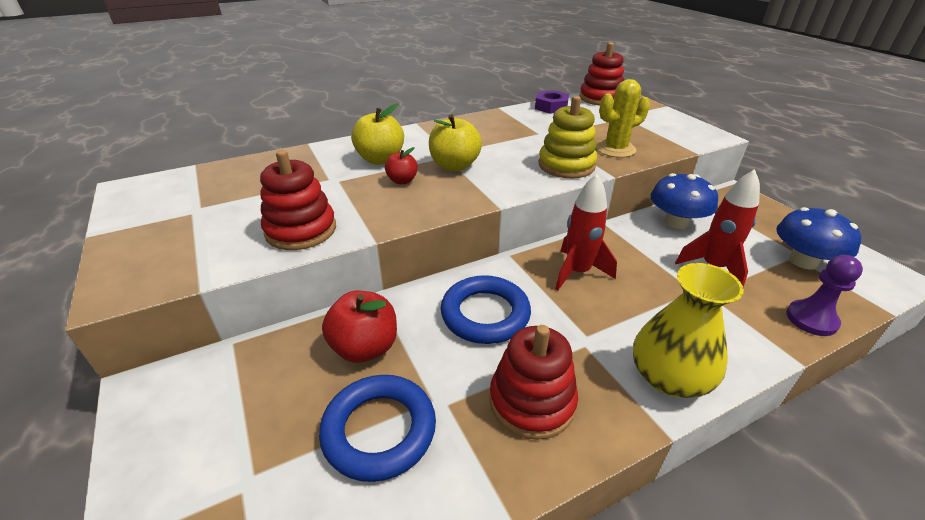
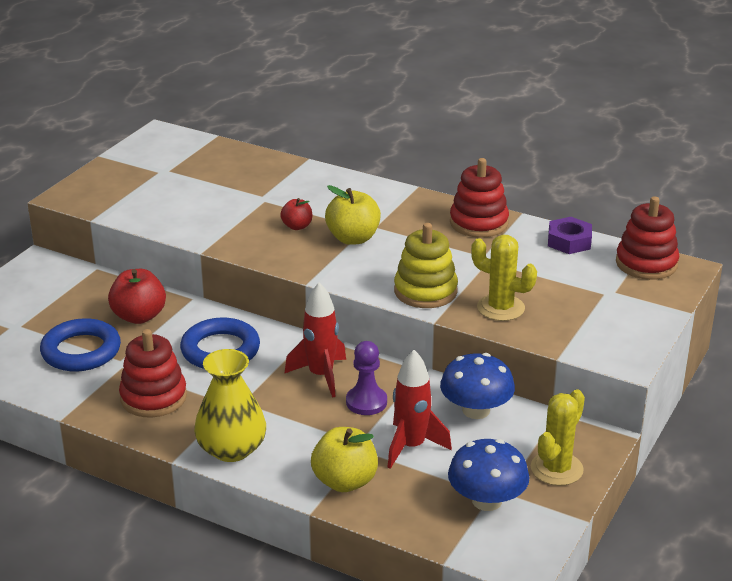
camera: 55 degrees right, 5 degrees down
red stacking toy [260,150,336,250] -> red stacking toy moved to [450,158,509,238]
yellow apple [351,103,404,165] -> yellow apple moved to [311,427,378,492]
purple pawn [786,255,863,336] -> purple pawn moved to [346,341,387,415]
none -> yellow cactus [531,389,585,486]

